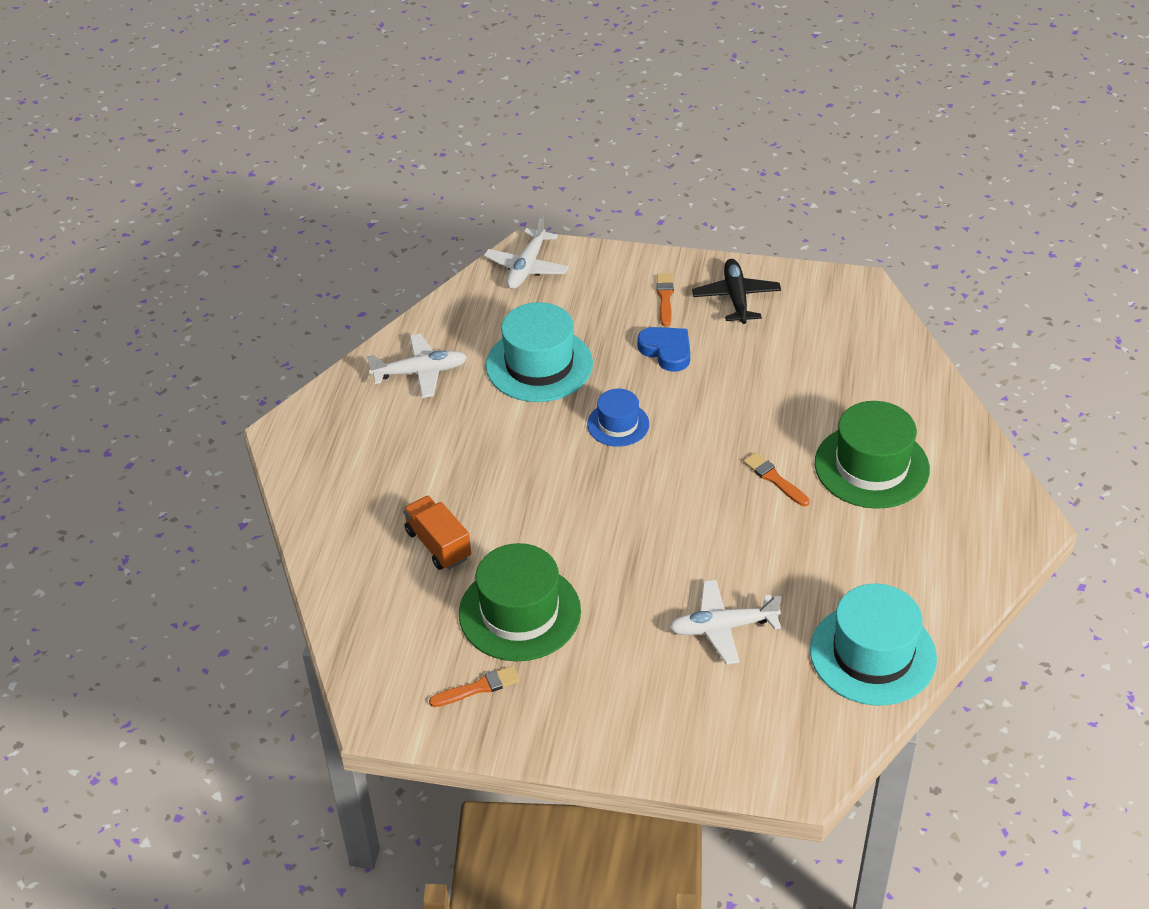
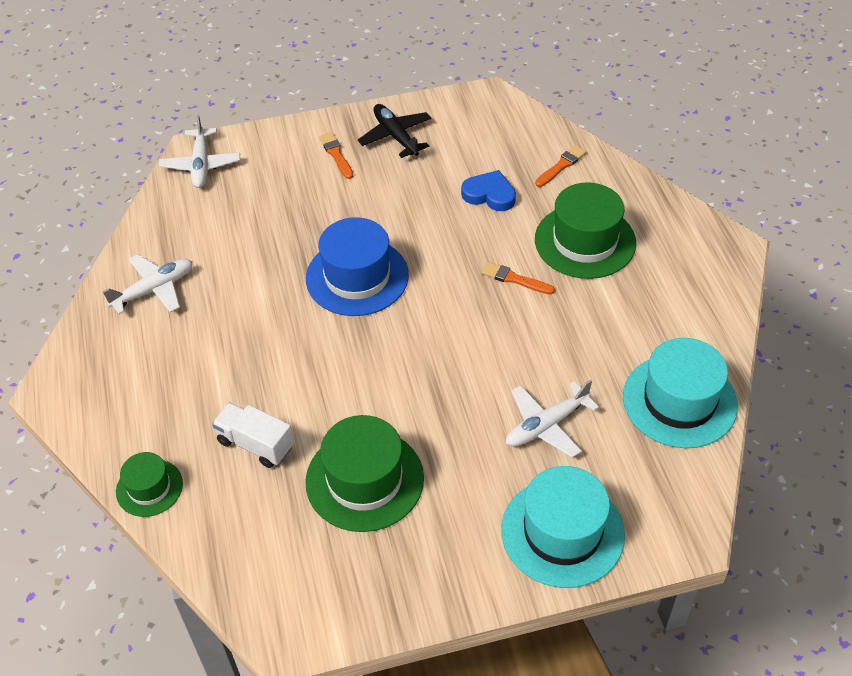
camera: 25 degrees left, 5 degrees up
orange truck [403,496,471,570] -> white truck [212,402,294,468]
orange brush [429,666,520,707] -> orange brush moved to [535,145,586,187]
turquoise hat [486,302,593,402] -> turquoise hat moved to [501,466,625,588]
blue hat [587,389,649,447] -> blue hat [306,217,409,316], size x1.78
blue heart [637,327,690,372] -> blue heart moved to [461,170,516,211]
none -> green hat [116,452,183,517]

